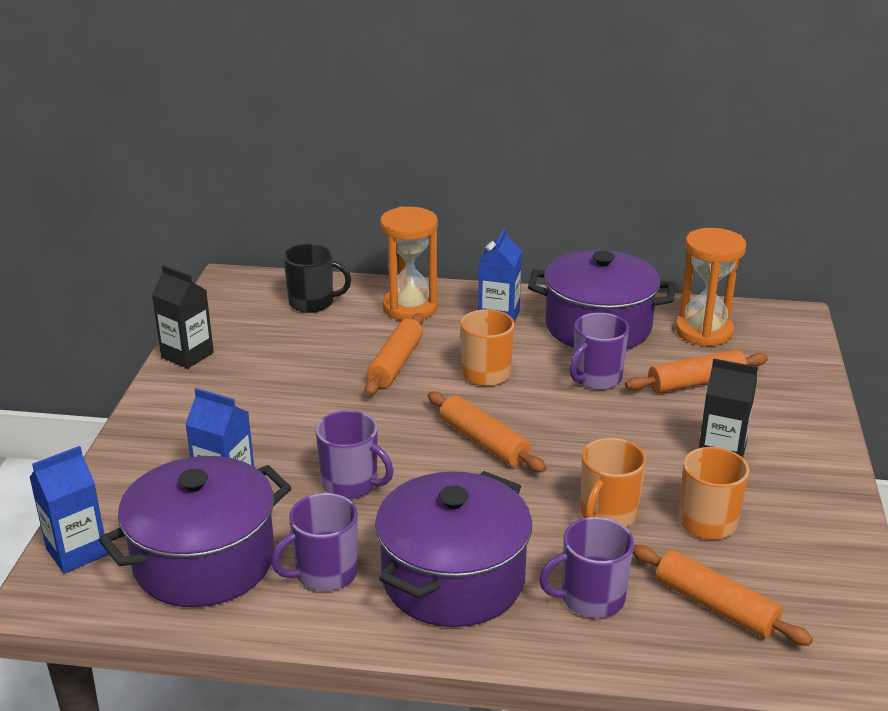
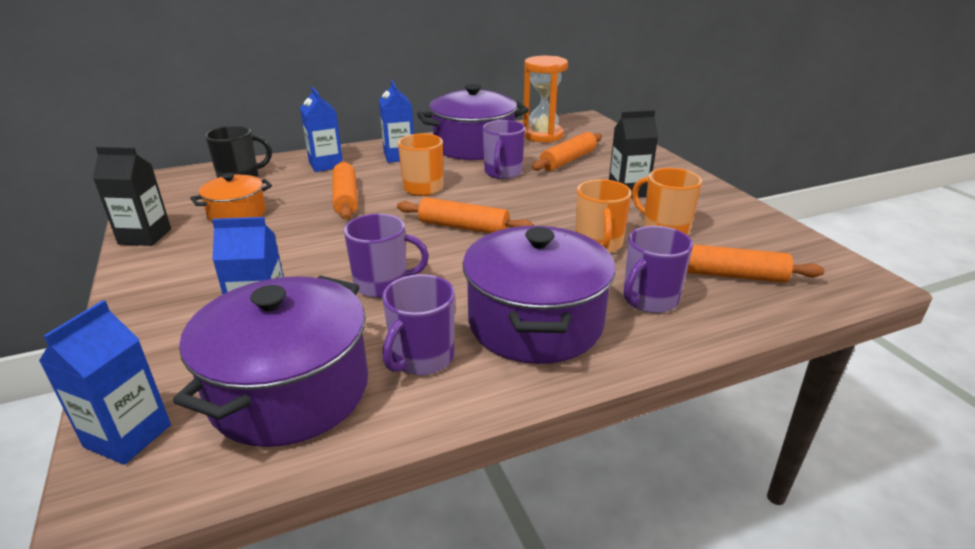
camera: 30 degrees left, 0 degrees up
orange hourglass [380,206,438,320] -> blue carton [300,87,343,172]
none -> orange pot [190,173,272,222]

